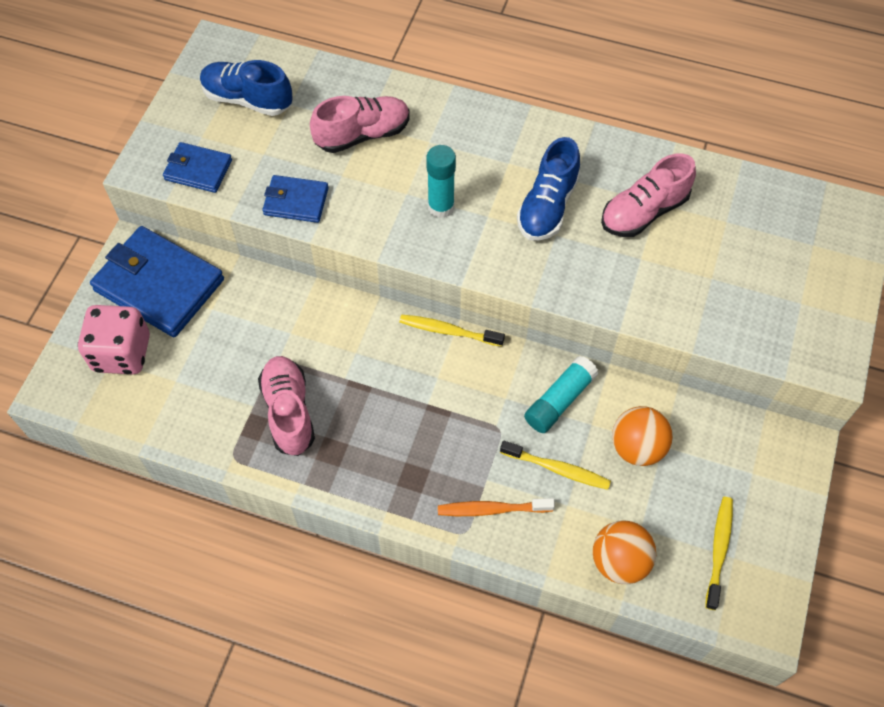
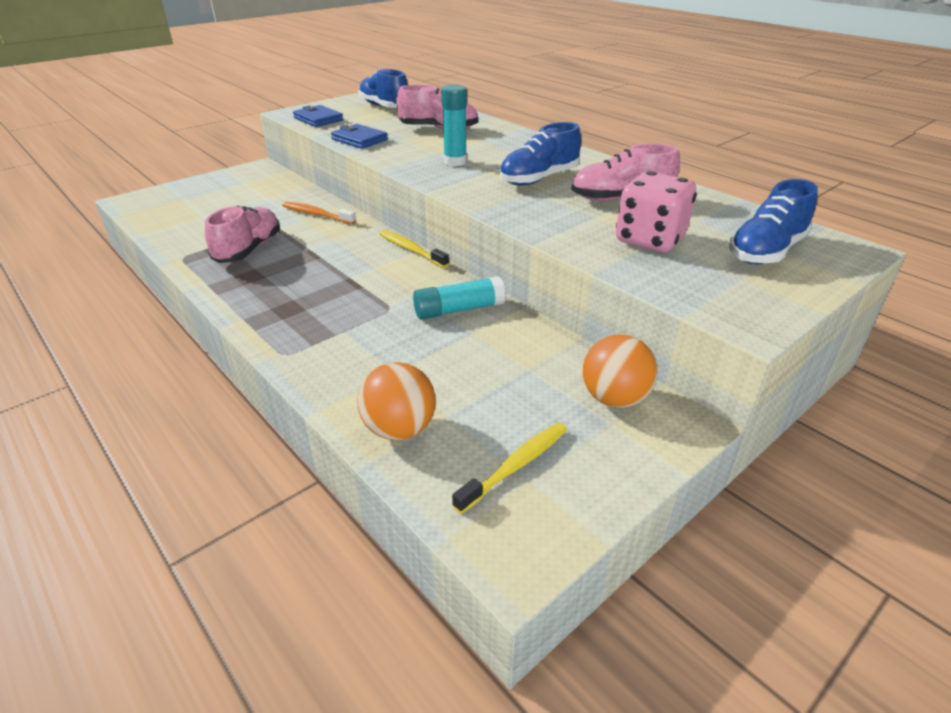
camera: 30 degrees right, 25 degrees down
pink dice [78,305,150,374] -> pink dice moved to [616,171,697,252]
blue wallet [90,226,224,337] -> none
orange toothbrush [438,498,555,516] -> orange toothbrush moved to [282,202,356,224]
yellow toothbrush [500,441,611,490] -> none
orange ball [612,406,673,466] -> orange ball moved to [583,335,658,408]
none -> blue shoe [729,179,818,264]

